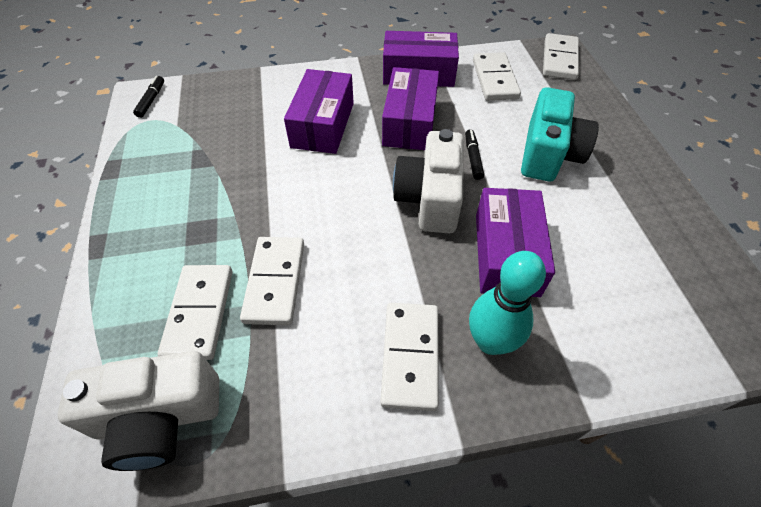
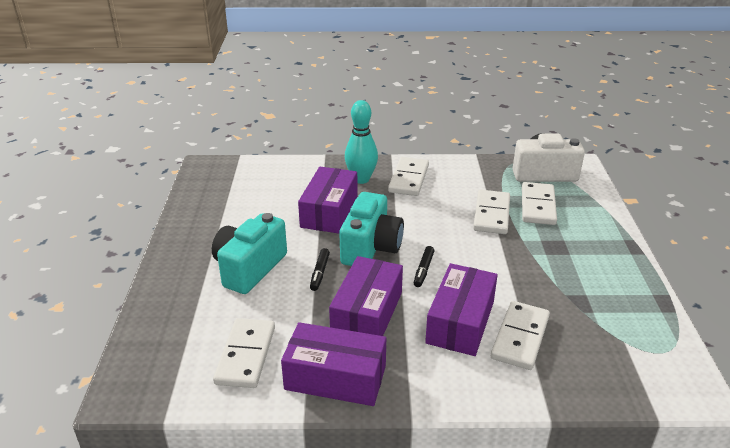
camera: 170 degrees left, 20 degrees down
black marker [133,76,164,118] -> black marker moved to [414,246,434,287]
white camera [393,129,464,233] -> turquoise camera [339,192,404,266]
white domino [543,33,579,80] -> white domino moved to [491,301,550,370]

